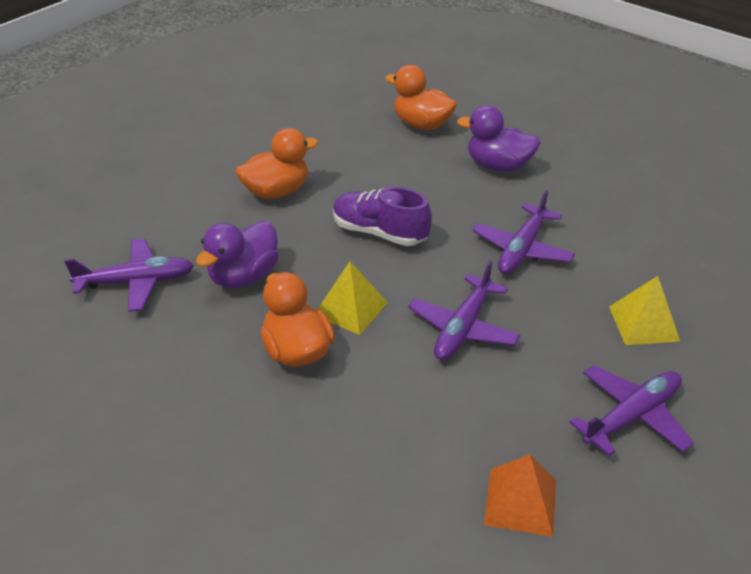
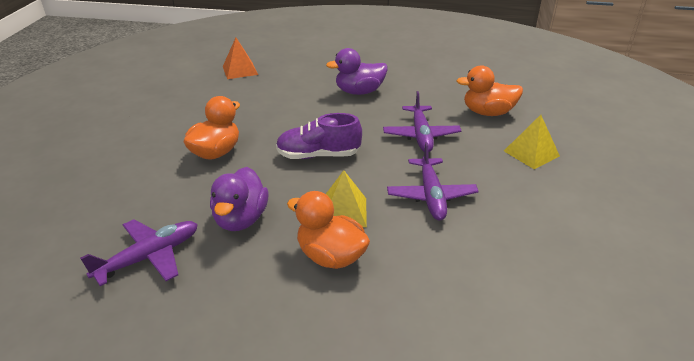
camera: 30 degrees left, 5 degrees down
orange duck [385,65,457,130] -> orange duck moved to [457,66,523,116]
orange pyramid [484,455,556,537] -> orange pyramid moved to [223,38,258,79]
purple plane [569,365,694,456] -> none

